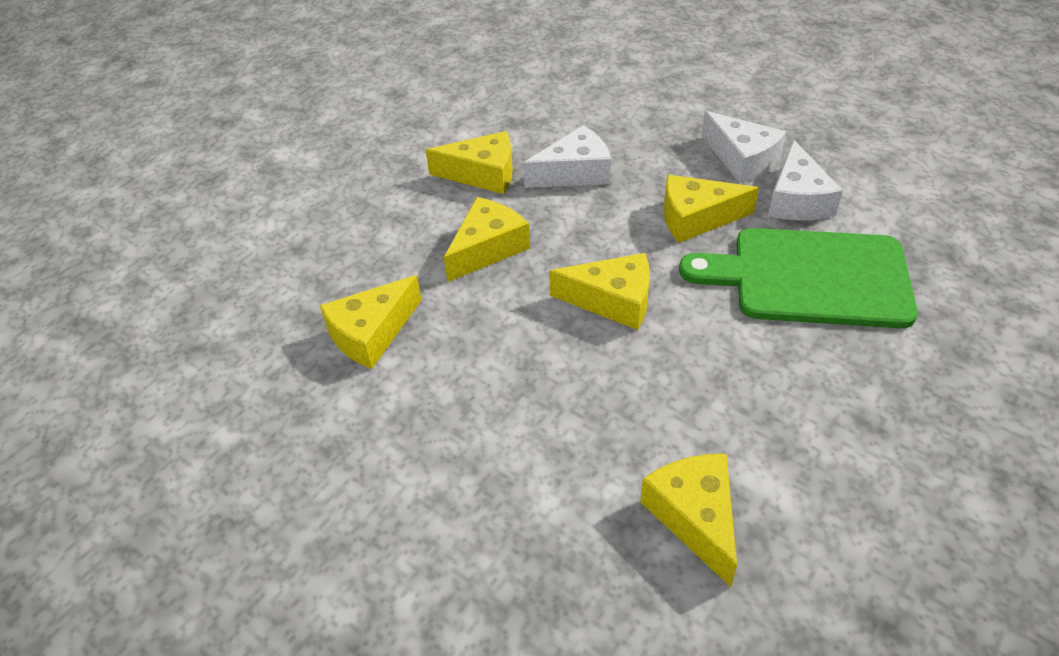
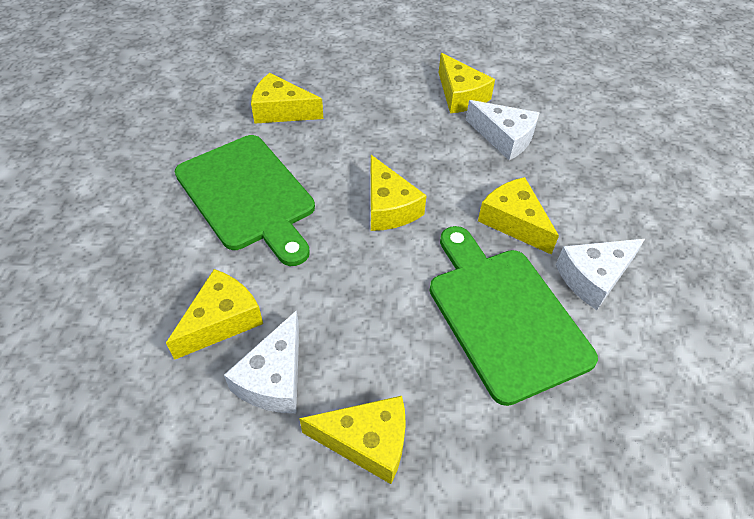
camera: 55 degrees right, 5 degrees up
yellow cheese [444,197,530,282] -> yellow cheese moved to [299,396,406,484]
white cheese [702,111,786,183] -> white cheese moved to [224,310,299,413]
none -> green cutting board [174,135,315,266]

